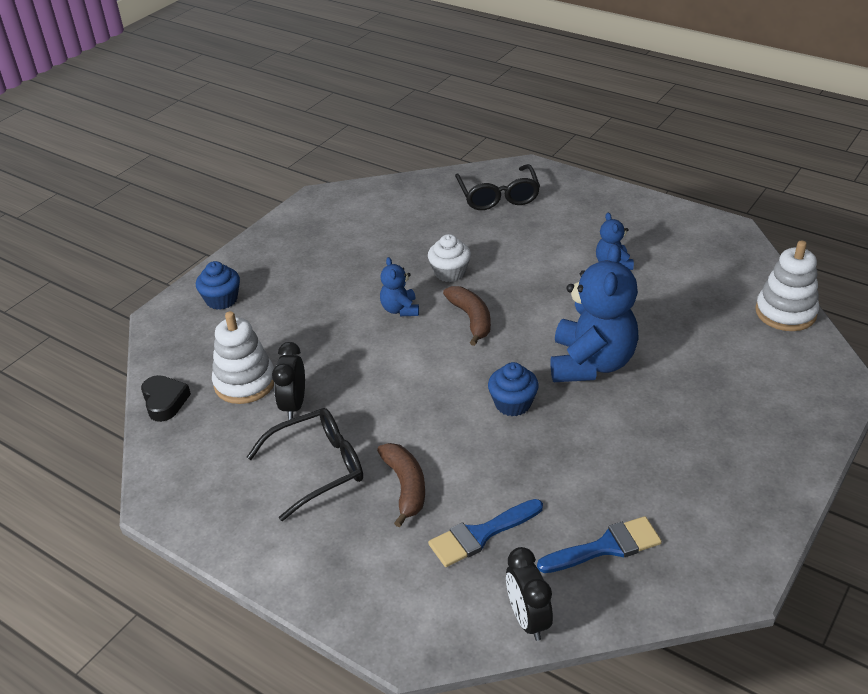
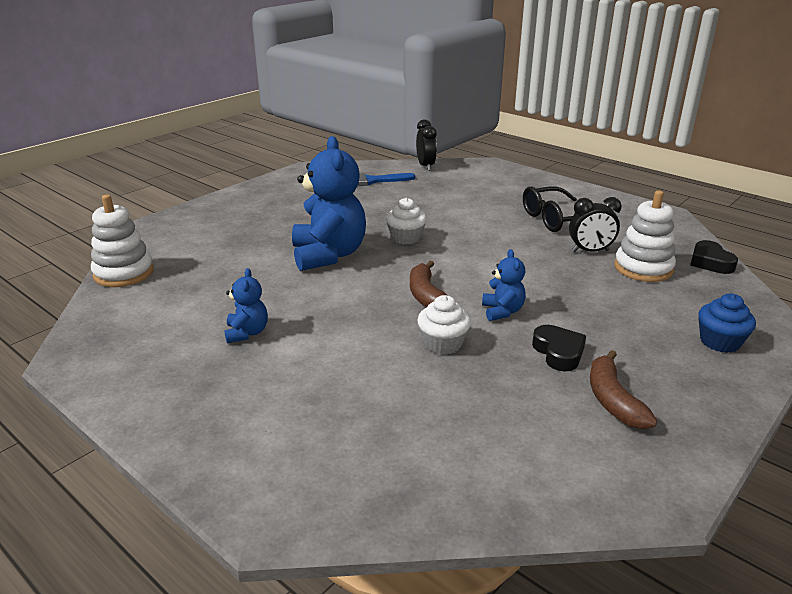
camera: 175 degrees left, 10 degrees down
black clock [272,342,305,420] -> black clock turned 75 degrees clockwise [569,197,622,252]
brown banana [377,443,425,527] -> brown banana moved to [590,350,657,429]
blue brush [428,499,543,567] -> none
black glasses [455,164,540,210] -> none
blue cupcake [488,362,539,416] -> white cupcake [386,198,427,245]
blue teddy bear [550,244,639,382] -> blue teddy bear turned 150 degrees clockwise [292,136,366,271]
none -> black heart [532,325,586,371]

